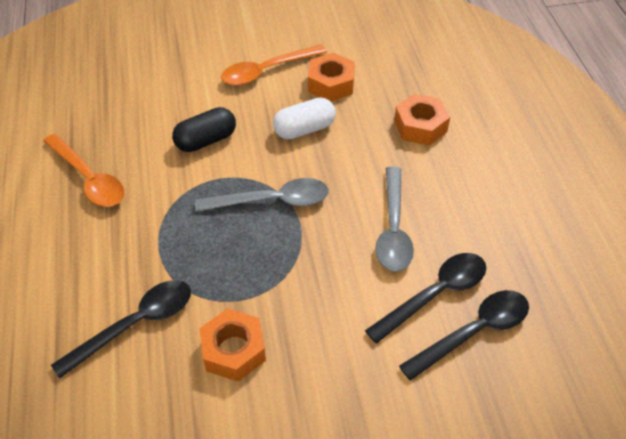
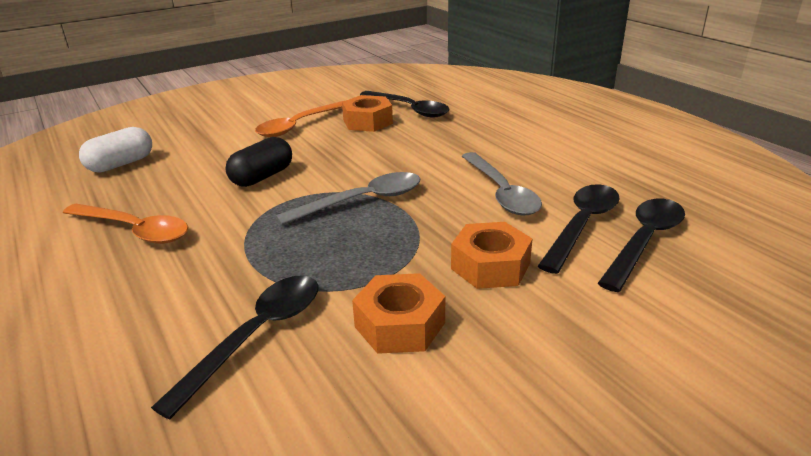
camera: 20 degrees left, 20 degrees down
white capsule [273,97,336,139] -> white capsule moved to [79,127,152,173]
orange nut [394,94,450,146] -> orange nut moved to [451,222,532,289]
none -> black spoon [360,91,449,117]

